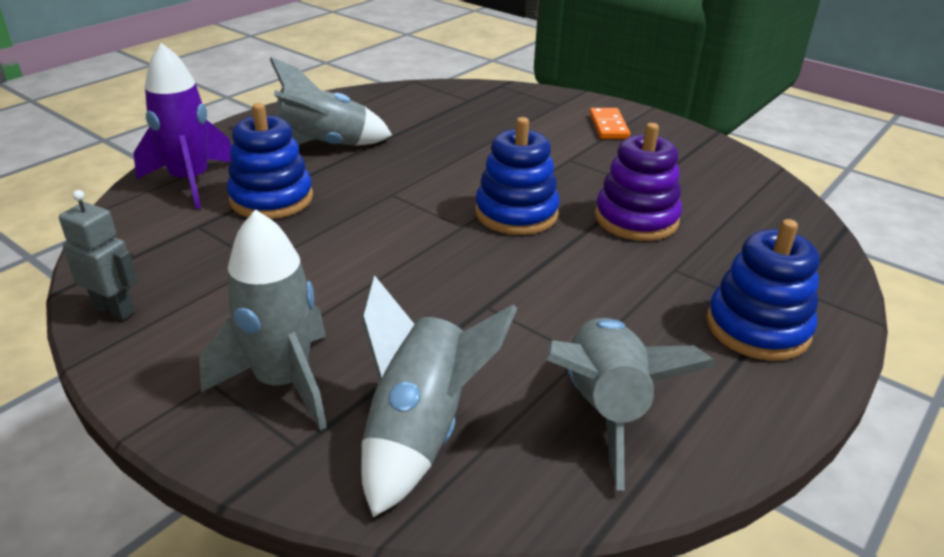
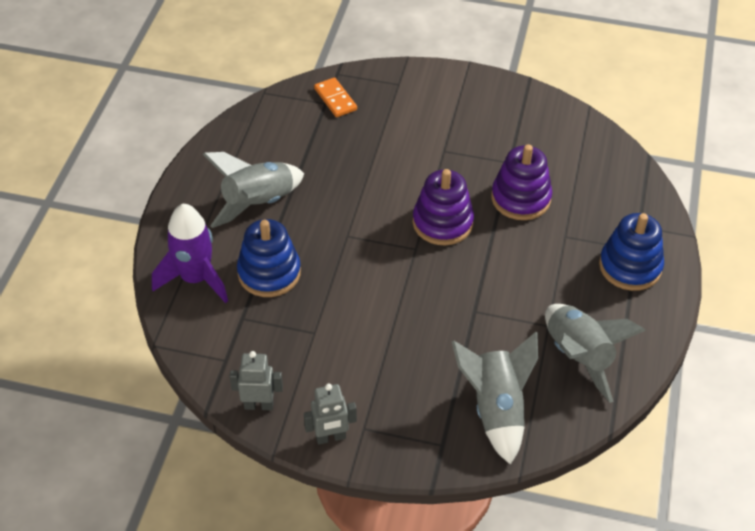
camera: 25 degrees left, 15 degrees up
grey rocket [199,209,327,431] -> none
blue stacking toy [475,117,560,235] -> purple stacking toy [413,169,474,246]
orange domino [589,108,630,139] -> orange domino moved to [314,77,357,117]
none -> grey robot [304,384,357,445]

